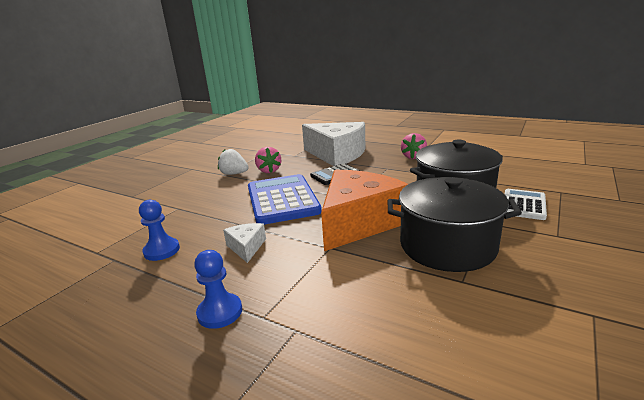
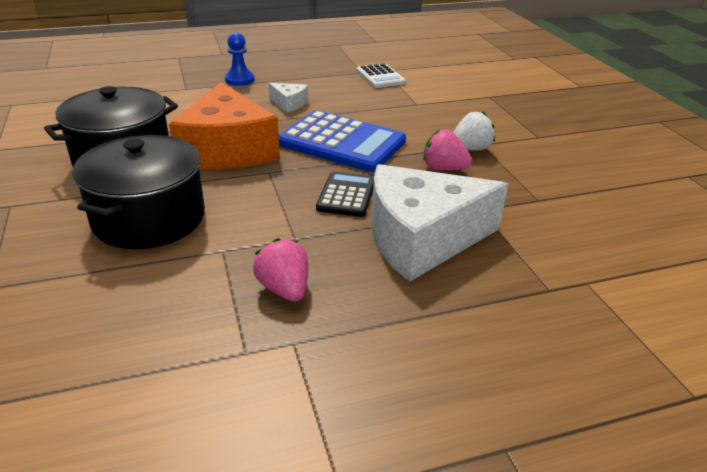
camera: 130 degrees right, 10 degrees up
blue pawn [139,200,180,261] -> none
white calculator [505,189,547,220] -> white calculator moved to [357,63,406,88]

